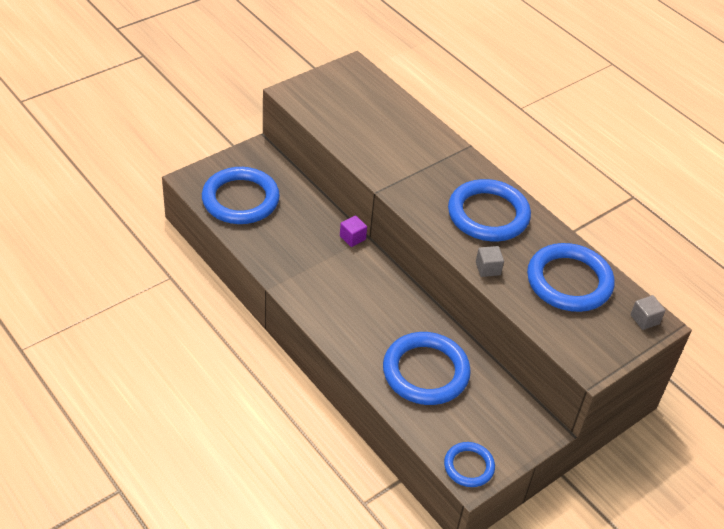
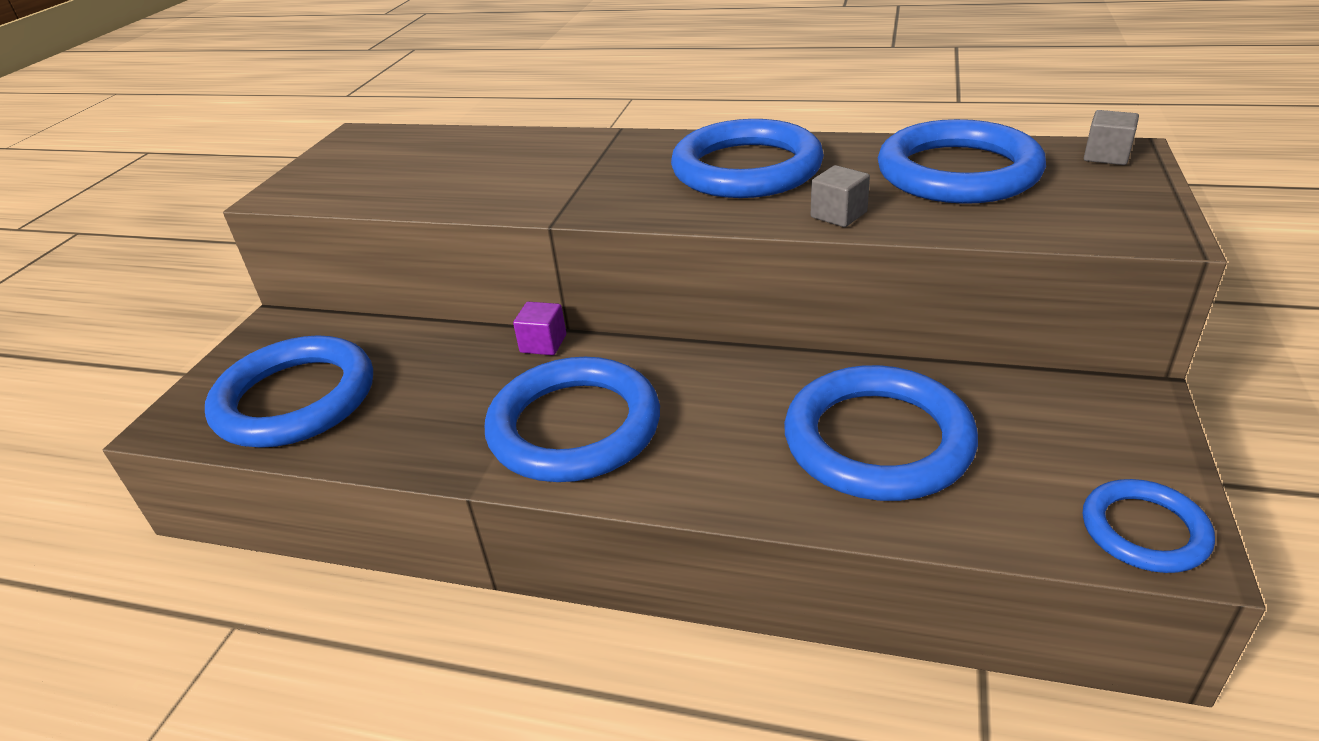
camera: 30 degrees left, 10 degrees down
none -> blue ring [485,357,660,482]

